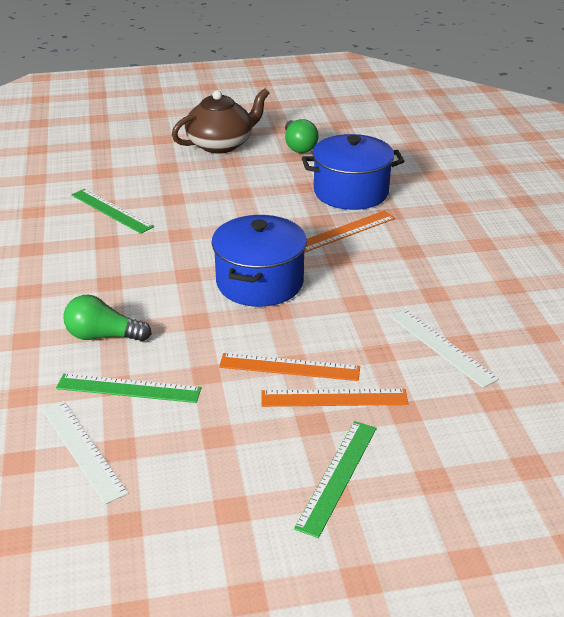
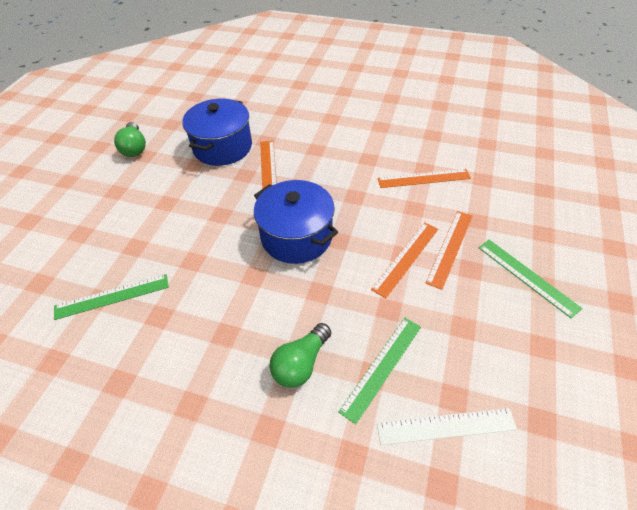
camera: 60 degrees left, 15 degrees up
brown teapot [172,88,269,154] -> none
green light bulb [285,119,319,153] -> green light bulb turned 60 degrees clockwise [114,122,146,157]
white ruler [390,309,499,388] -> orange ruler [378,169,471,188]

